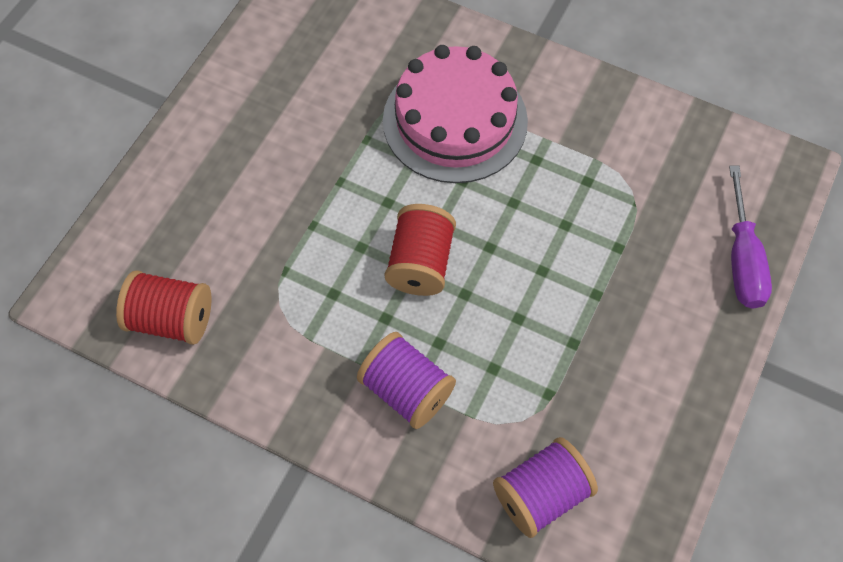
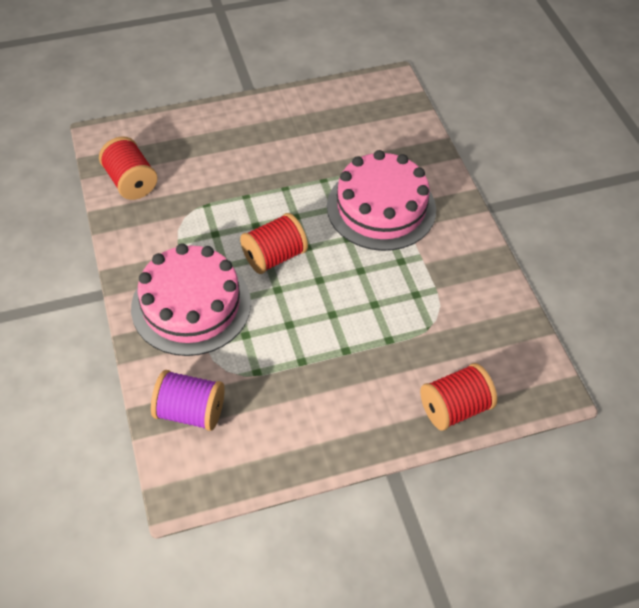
camera: 45 degrees right, 10 degrees down
purple spool [357,332,456,429] -> pink cake [131,243,251,356]
purple screwdriver [729,166,772,309] -> red spool [420,363,497,430]

